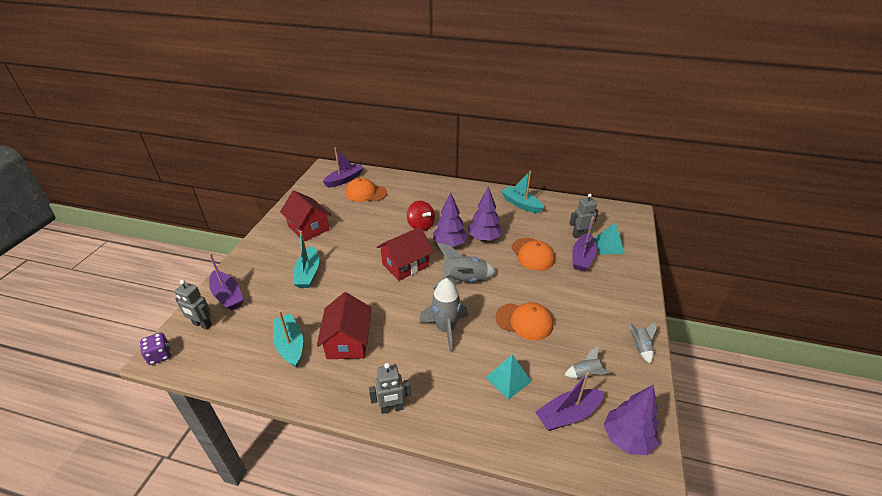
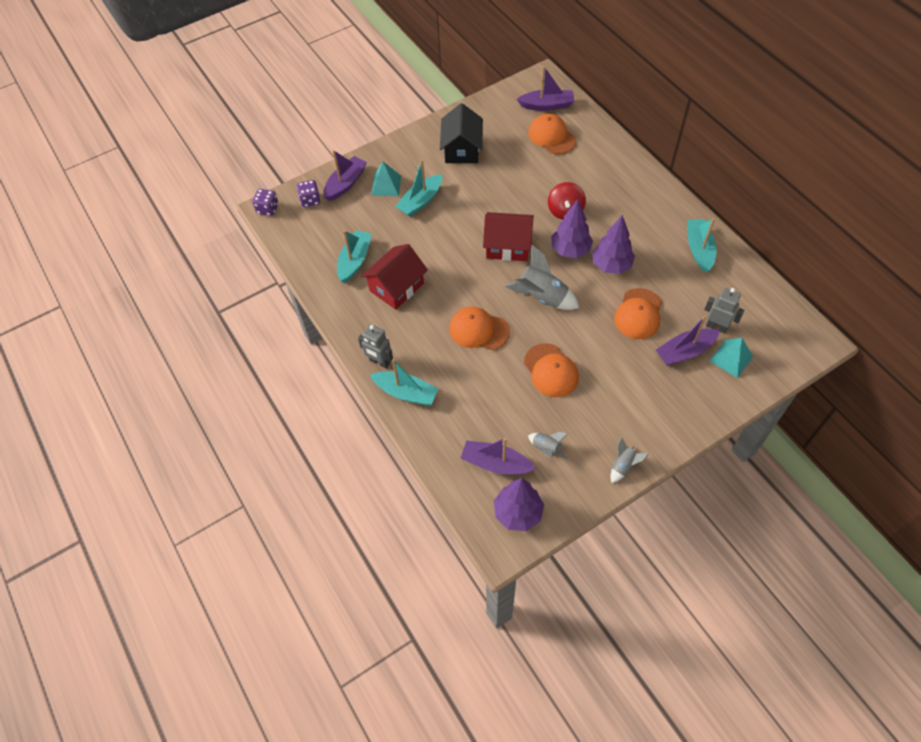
camera: 45 degrees right, 20 degrees up
grey robot [174,280,212,330] -> purple dice [297,180,321,207]
purple boat [209,253,243,310] -> purple boat turned 150 degrees counterclockwise [323,150,367,201]
red house [280,191,331,241] -> black house [440,103,483,163]
grey rocket [419,278,468,352] -> orange cap [449,307,510,350]
turquoise pyramid [485,355,532,400] -> turquoise pyramid moved to [371,161,401,196]
none -> turquoise boat [370,359,439,406]

